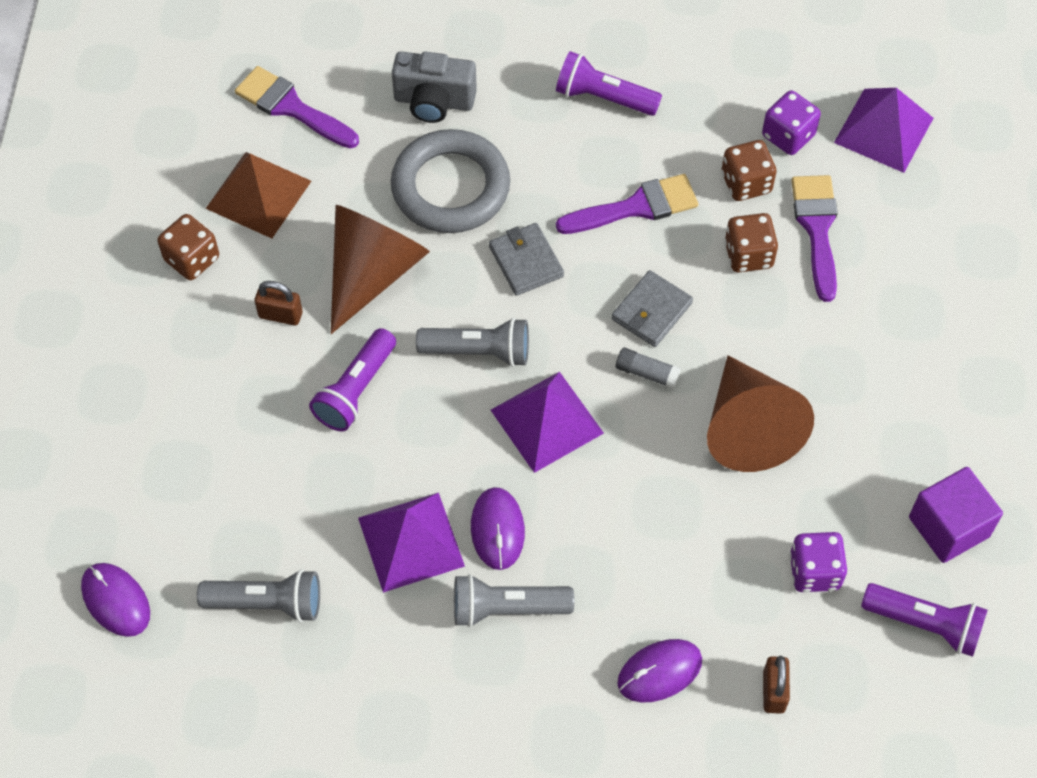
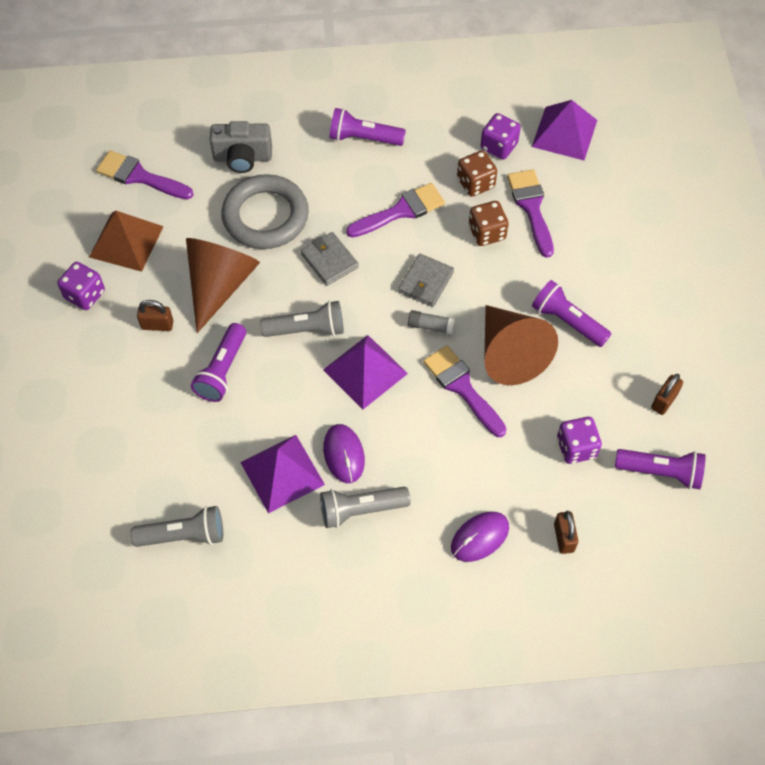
camera: 10 degrees left, 0 degrees up
purple mouse [81,563,150,637] -> none
brown dice [157,214,219,280] -> purple dice [58,262,105,310]
purple cube [909,467,1003,563] -> brown padlock [651,374,683,415]
none -> purple brush [423,345,507,437]
none -> purple flashlight [532,280,611,347]

